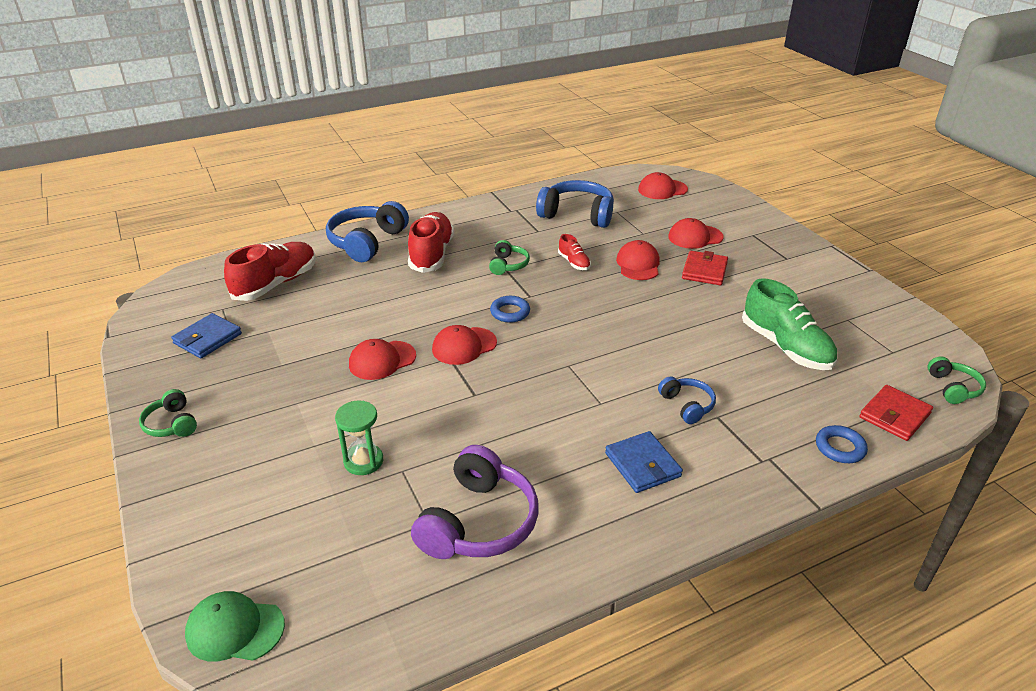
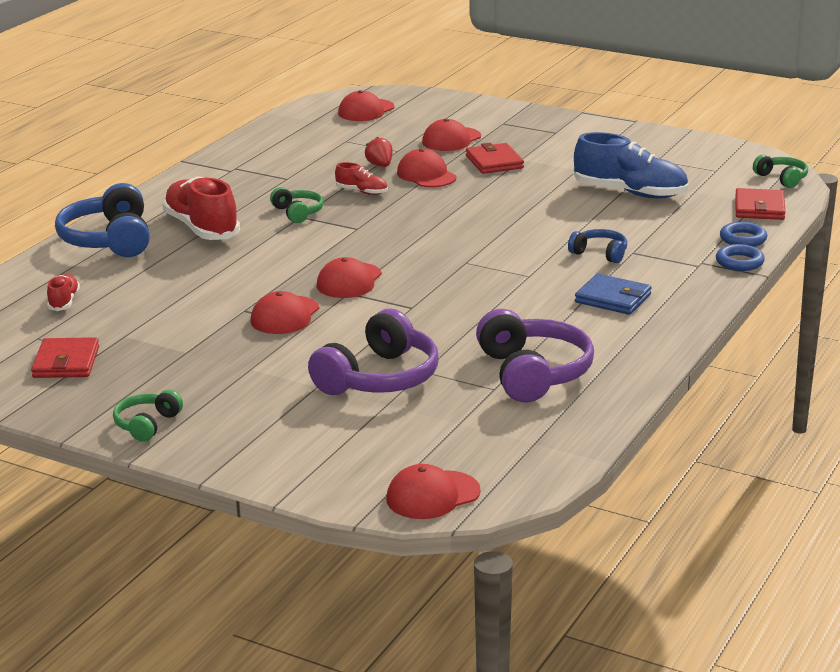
camera: 35 degrees left, 10 degrees down
green headphones [139,389,197,437] -> green headphones turned 90 degrees clockwise [113,390,183,442]
blue wallet [171,313,242,358] -> red wallet [31,337,99,378]
green cap [185,591,285,662] -> red cap [386,464,481,519]
red shoe [224,242,316,301] -> red shoe [47,274,80,311], size x0.49
green hourglass [335,400,383,475] -> purple headphones [308,308,439,395]
blue ring [490,296,530,323] -> blue ring moved to [716,244,765,271]
blue headphones [536,180,614,228] -> none
green shoe [742,278,837,370] -> blue shoe [574,132,688,198]
none -> red strawberry [365,137,393,167]

